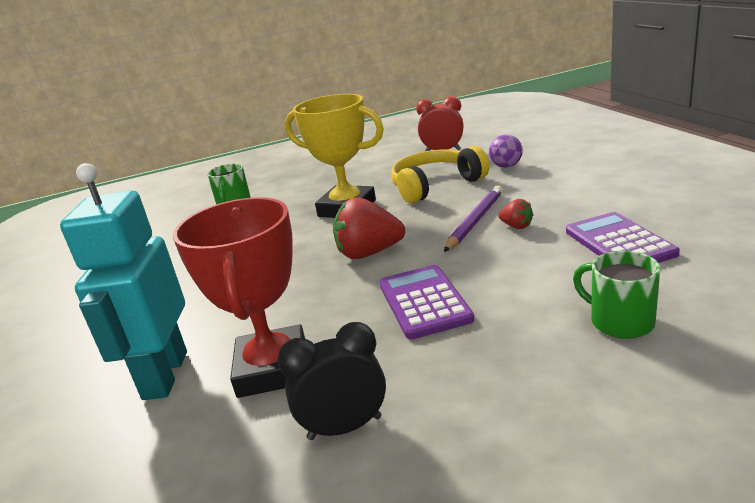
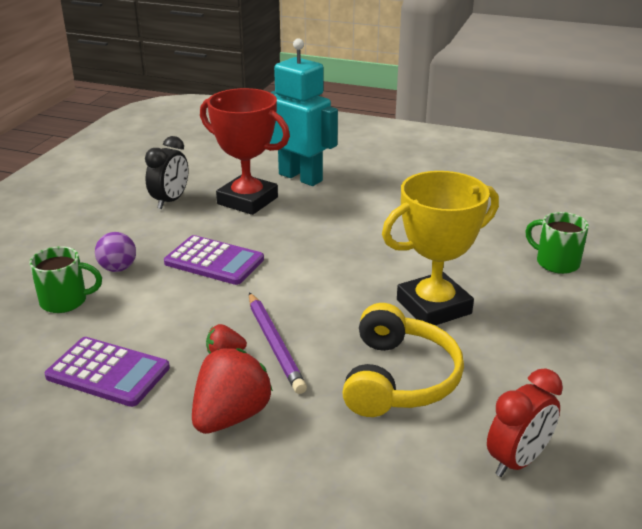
camera: 125 degrees right, 5 degrees up
red strawberry [333,197,405,259] -> red strawberry moved to [192,348,273,434]
purple ball [489,134,523,168] -> purple ball moved to [95,232,136,272]

